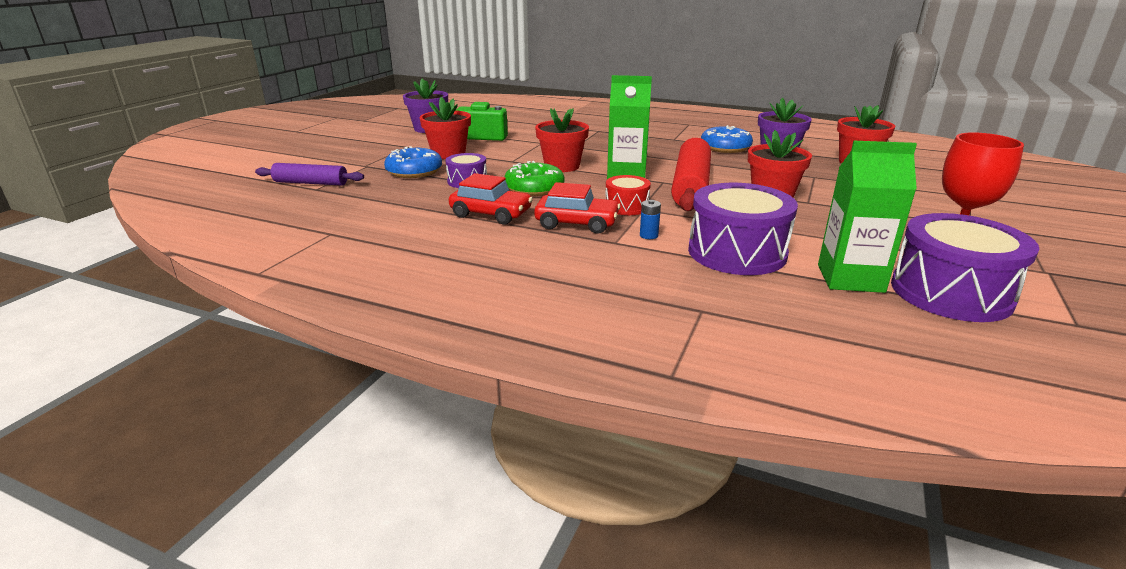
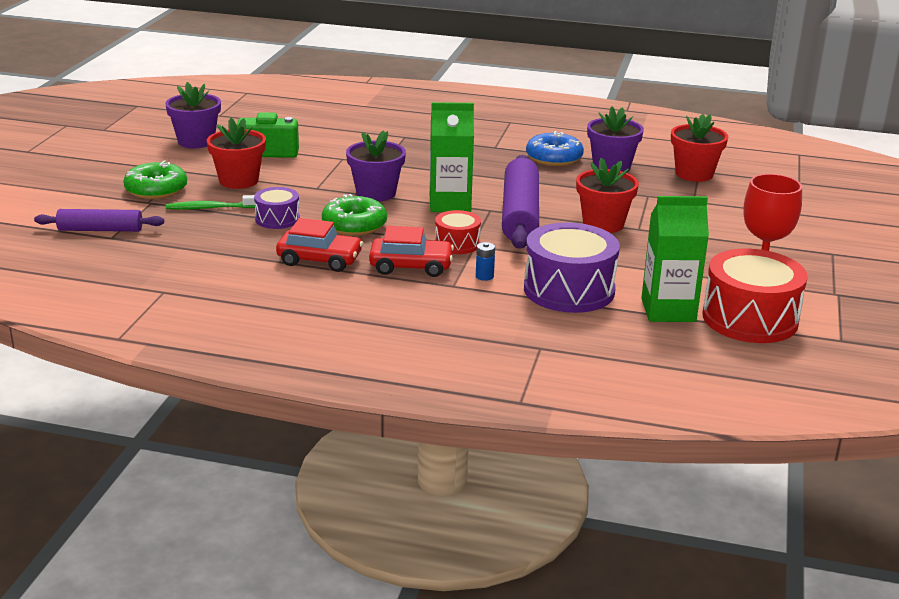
camera: 10 degrees left, 0 degrees up
blue donut [384,146,442,178] -> green toothbrush [166,195,256,210]
red flower pot [535,108,589,172] -> purple flower pot [346,130,406,202]
red rolling pin [671,138,711,211] -> purple rolling pin [502,155,539,249]
purple drum [891,213,1039,322] -> red drum [702,249,808,343]
none -> green donut [123,160,187,199]

